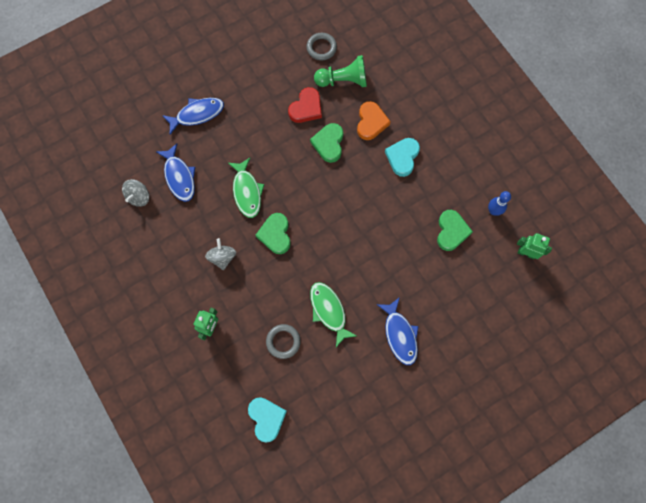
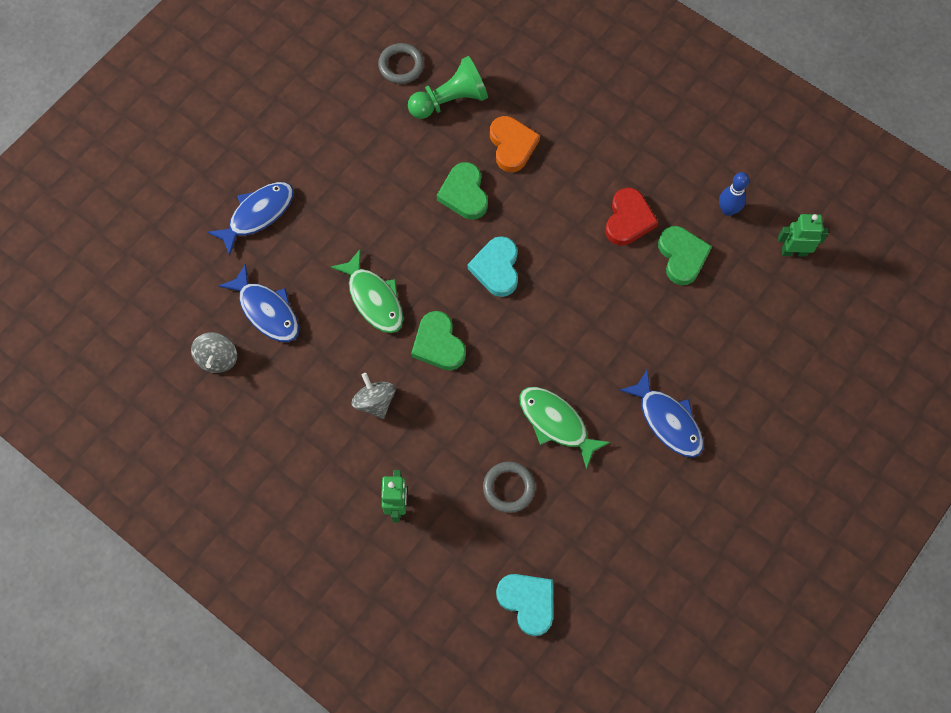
camera: 20 degrees left, 5 degrees down
red heart [288,87,322,123] -> red heart moved to [606,188,658,246]
turquoise heart [385,138,420,177] -> turquoise heart moved to [468,236,518,297]

